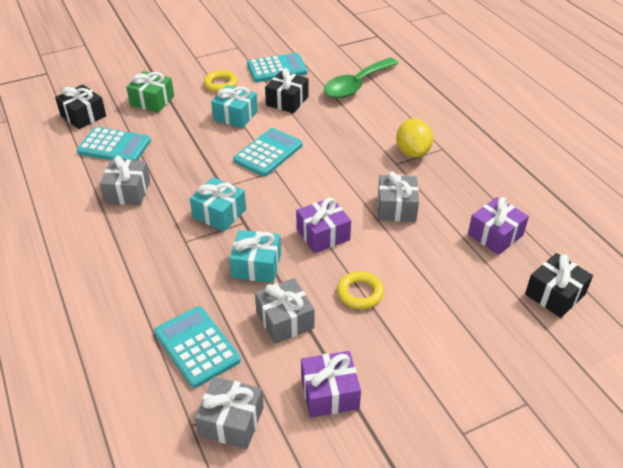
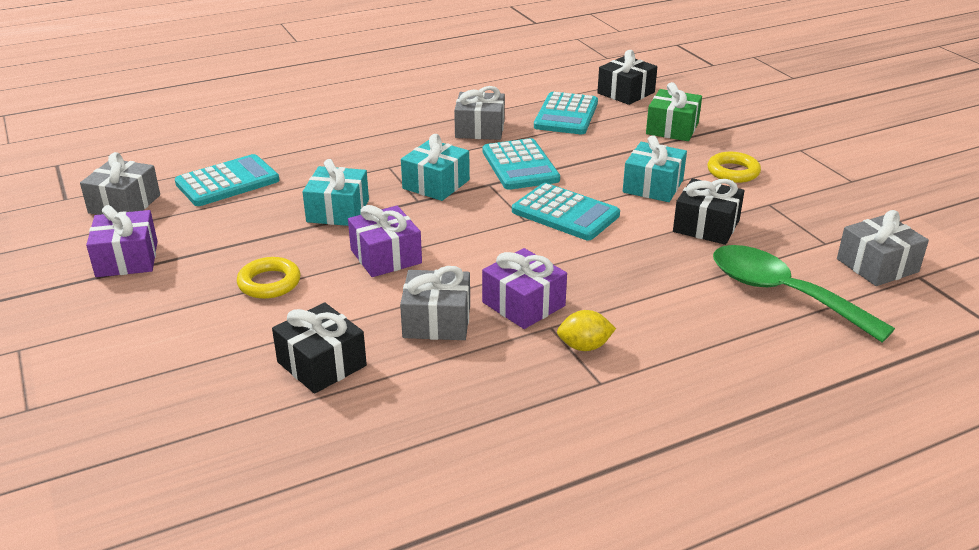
camera: 90 degrees right, 10 degrees down
turquoise calculator [247,53,308,82] -> turquoise calculator moved to [483,138,560,190]
grey gift [255,278,314,344] -> grey gift moved to [837,210,929,286]
yellow lemon [396,118,433,158] -> yellow lemon [557,310,616,351], size x0.63
purple gift [468,197,529,255] -> purple gift moved to [482,248,567,329]
black gift [525,253,593,318] -> black gift moved to [272,302,367,394]

